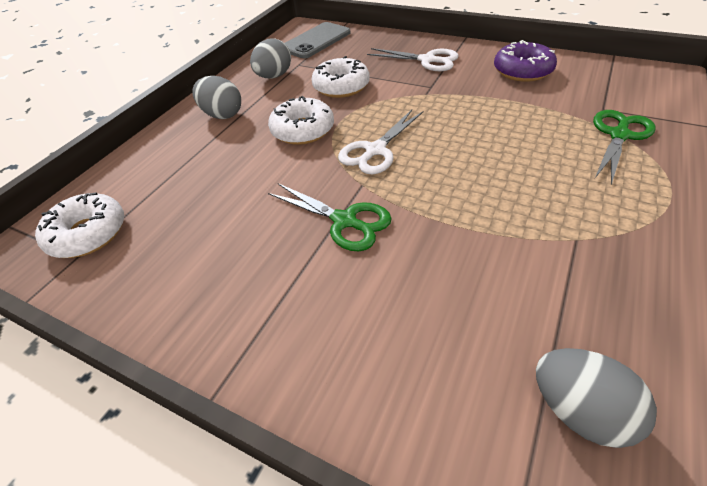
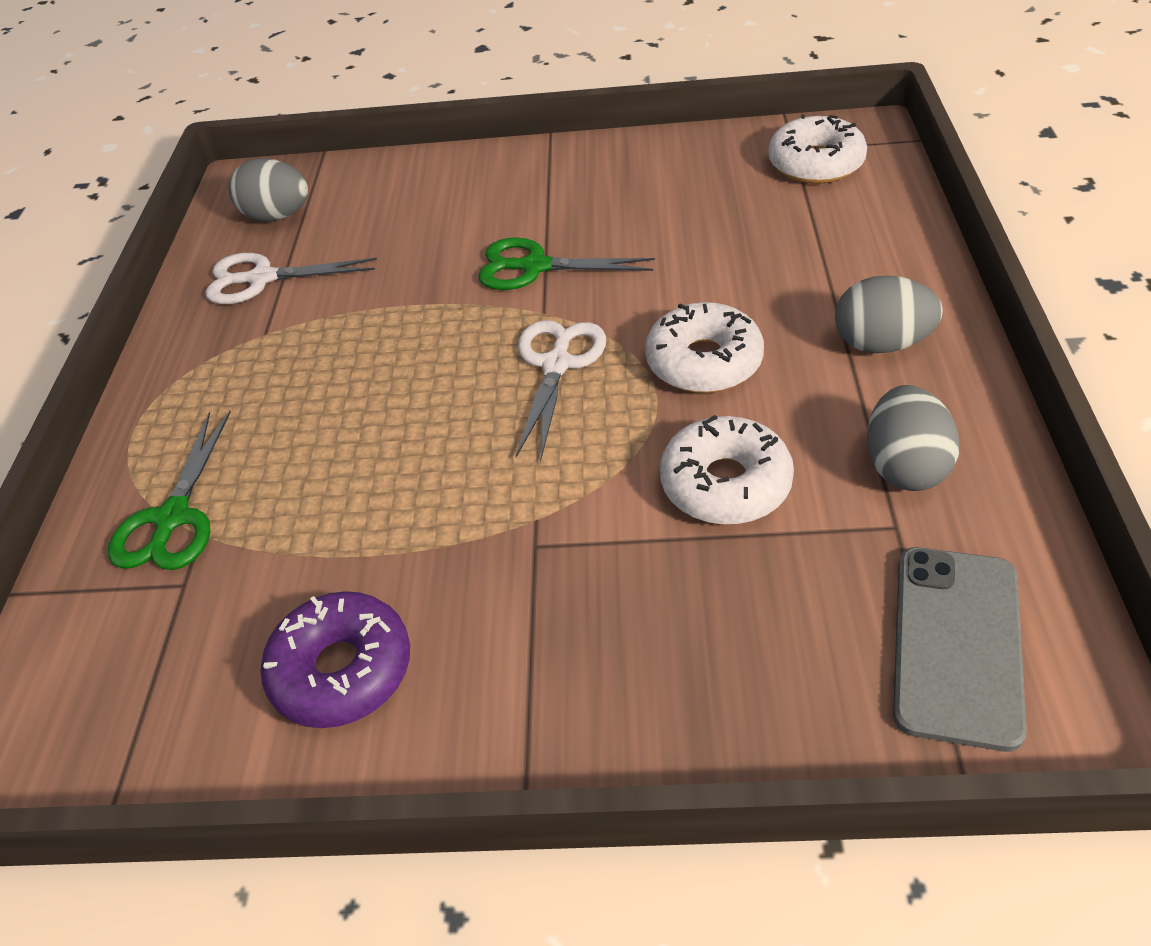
camera: 155 degrees right, 0 degrees up
white scissors [367,48,459,71] -> white scissors moved to [205,253,377,304]

